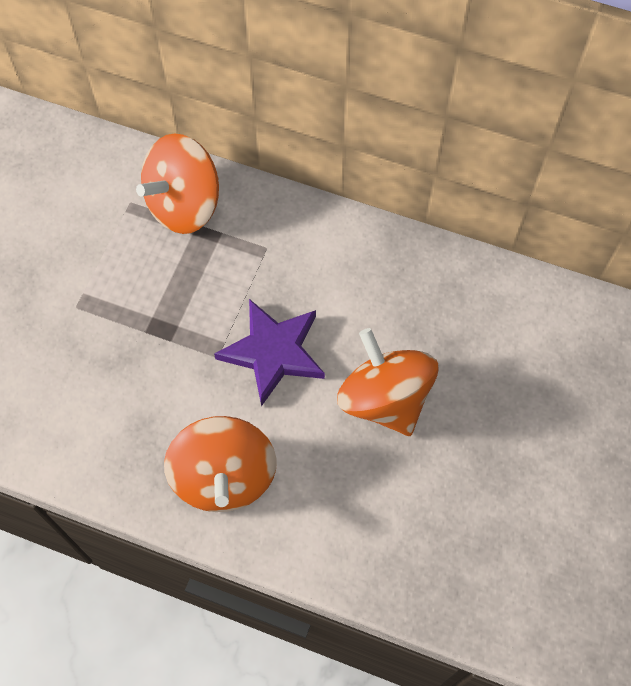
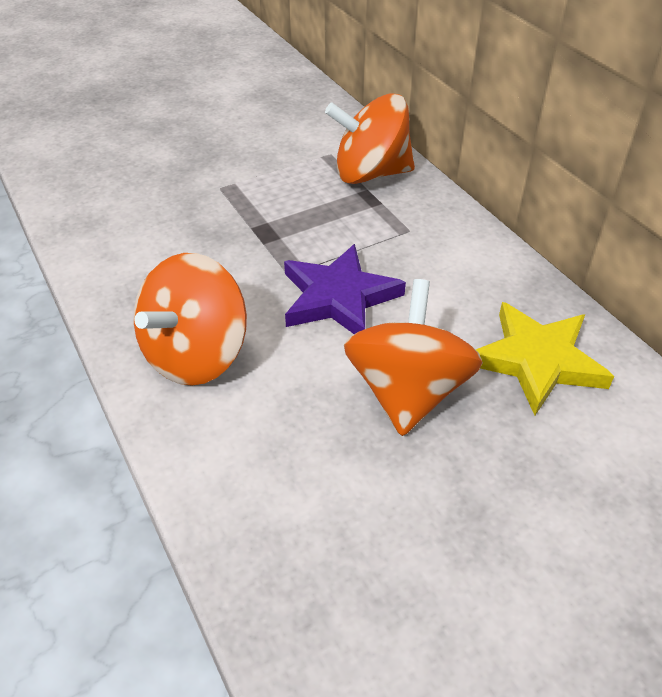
camera: 40 degrees right, 20 degrees down
none -> yellow star [476,302,614,415]

